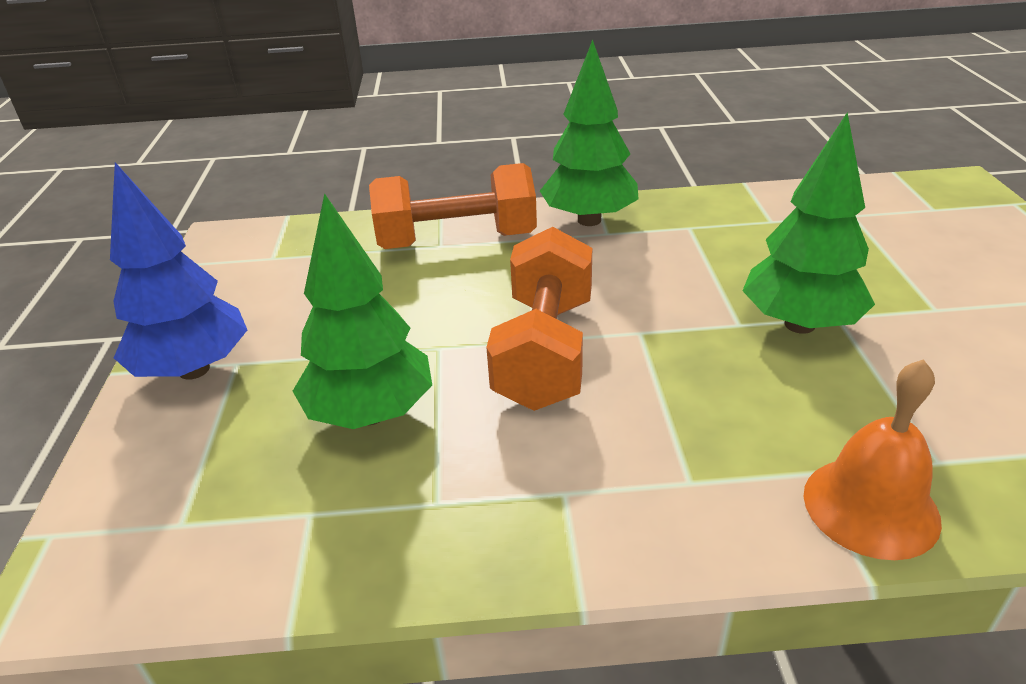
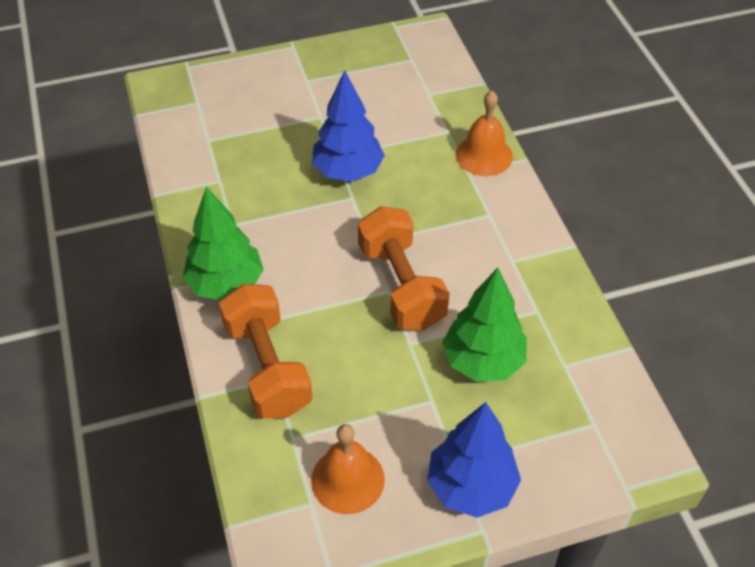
camera: 105 degrees left, 15 degrees up
orange dumbbell [486,227,592,411] -> orange dumbbell turned 75 degrees clockwise [358,206,449,330]
green tree [743,112,875,334] -> blue tree [312,70,385,182]
none -> orange bell [311,424,385,514]

